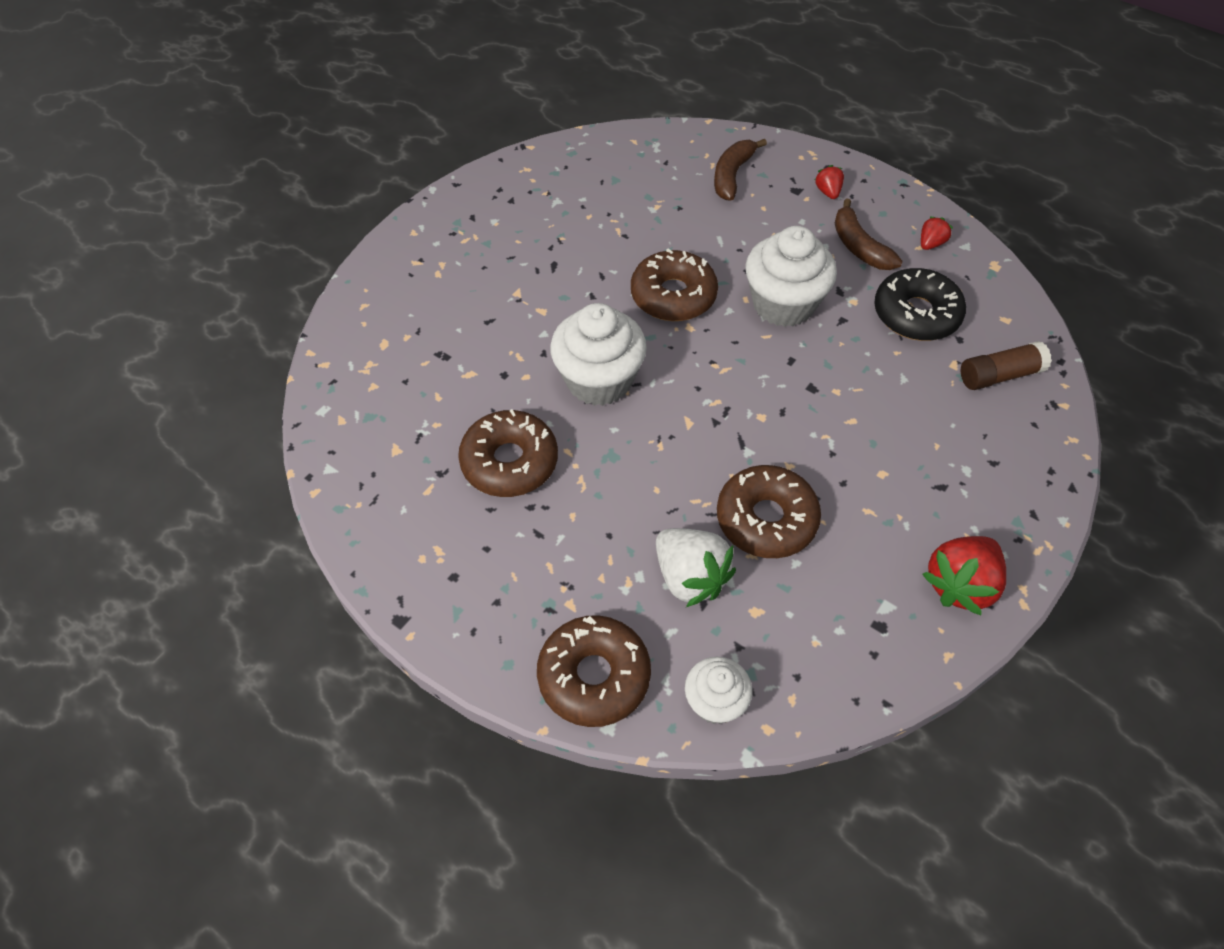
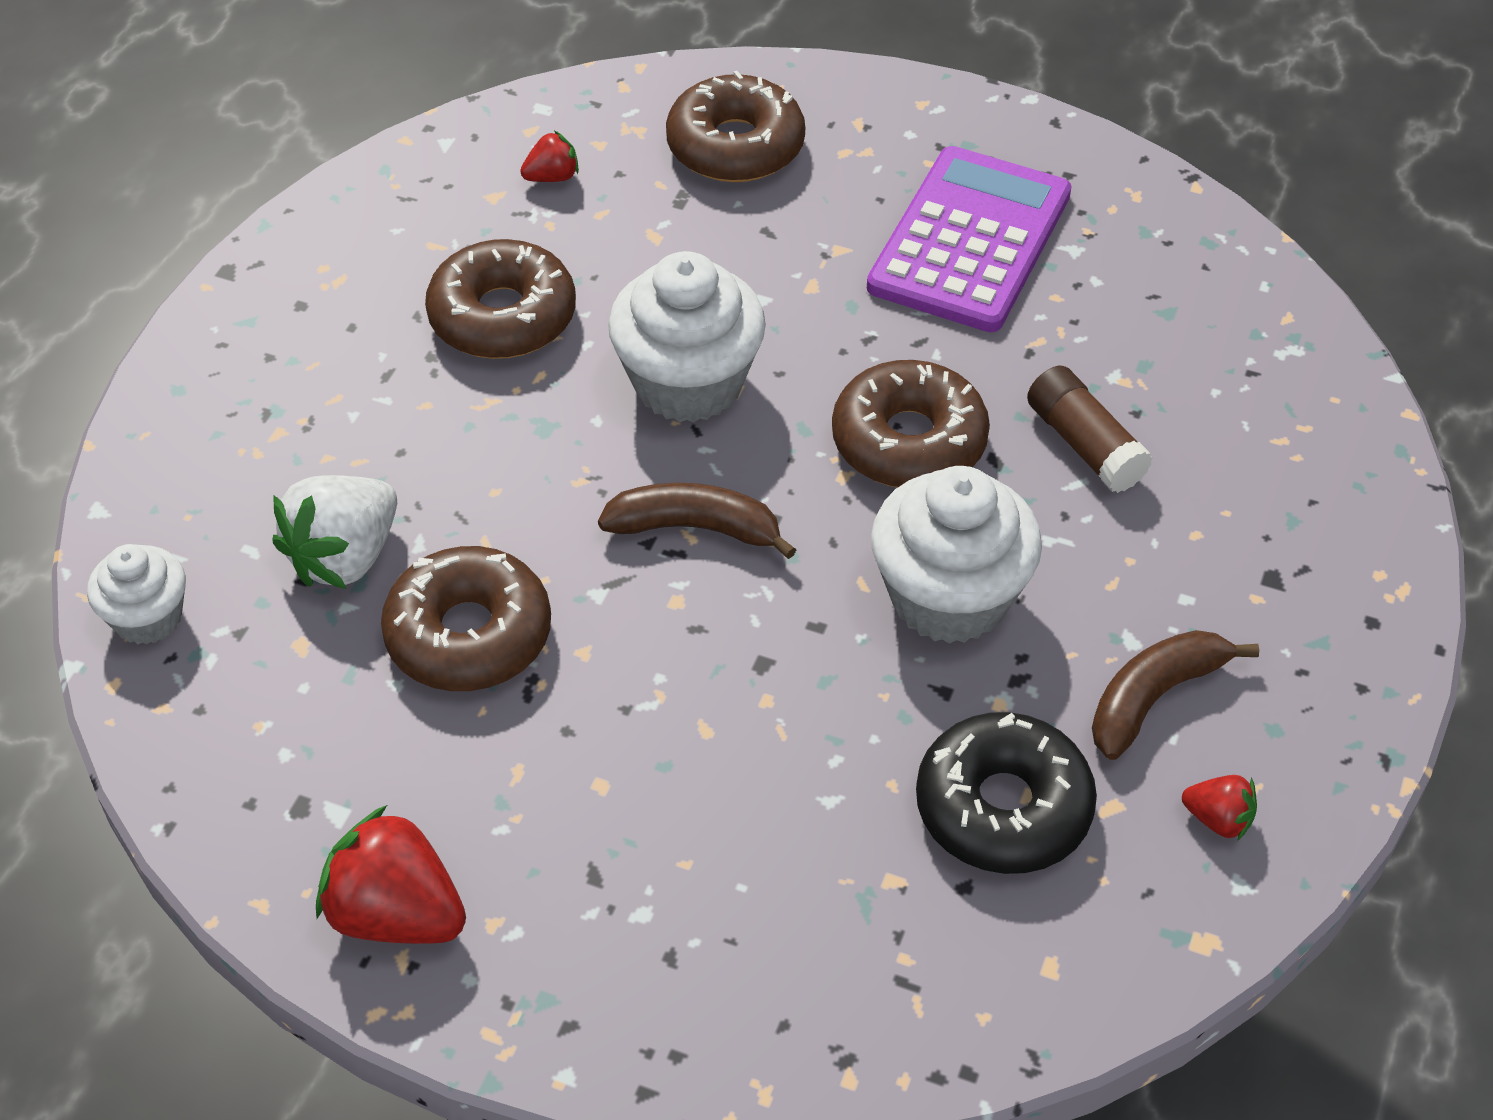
camera: 75 degrees right, 5 degrees down
brown donut [537,615,651,727] -> brown donut moved to [666,71,805,182]
brown banana [714,139,767,201] -> brown banana moved to [598,483,796,559]
red strawberry [815,165,844,199] -> red strawberry moved to [520,130,579,182]
brown glue stick [961,341,1052,390] -> brown glue stick moved to [1027,366,1153,493]
none -> purple calculator [867,146,1072,332]

